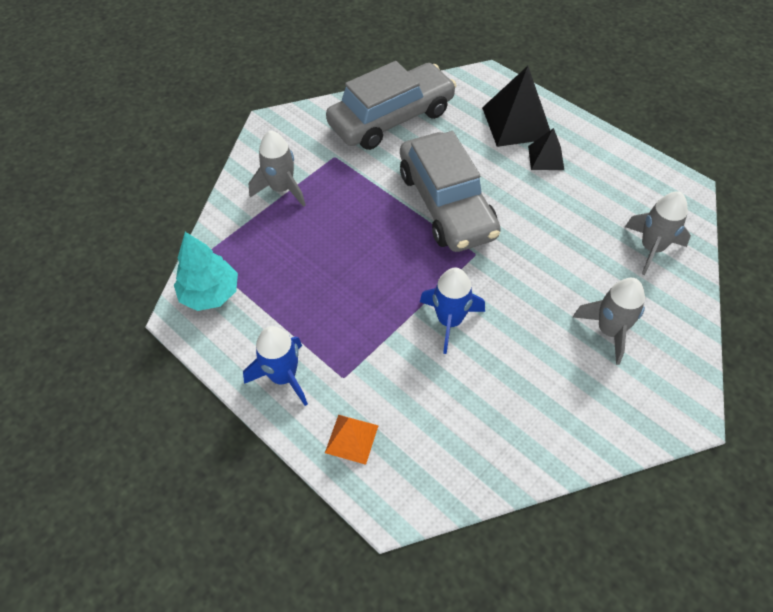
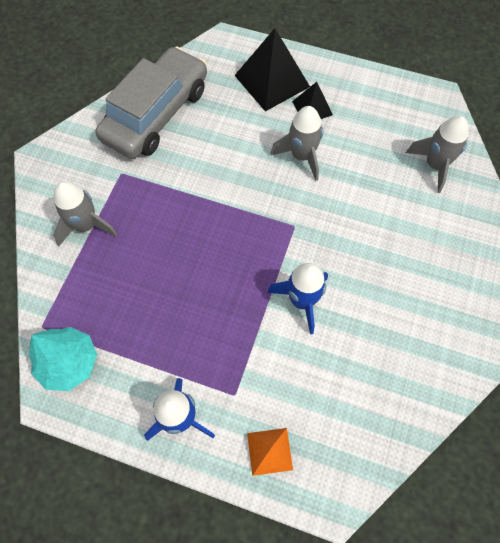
camera: 25 degrees left, 10 degrees up
grey car [400,131,501,252] -> none
grey rocket [573,278,645,365] -> grey rocket moved to [270,106,323,181]

